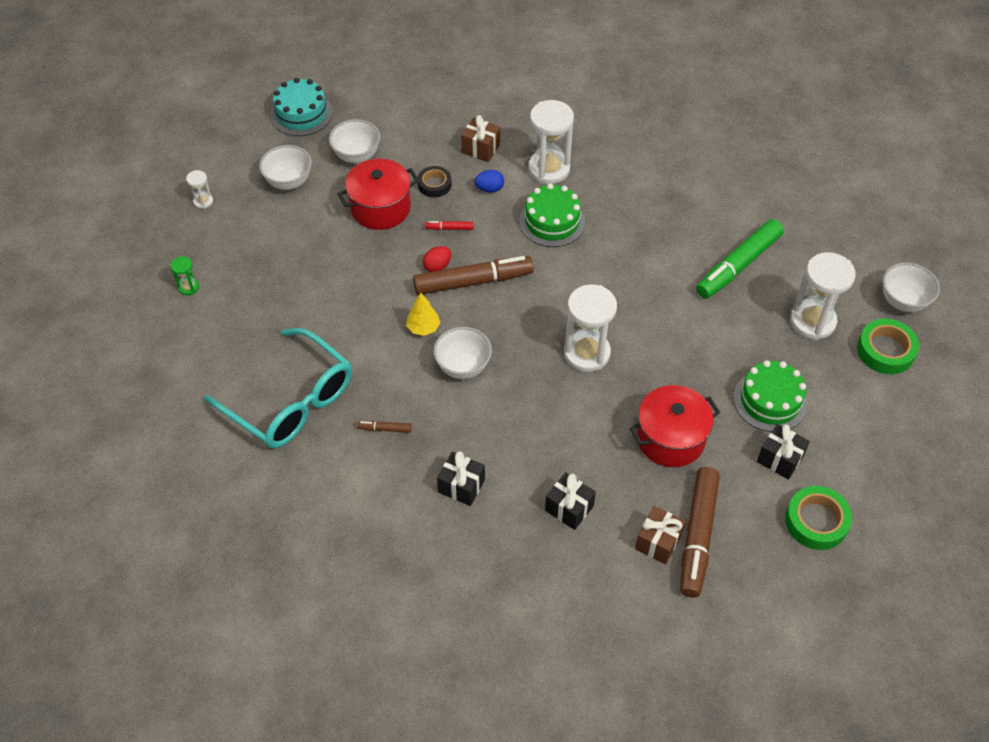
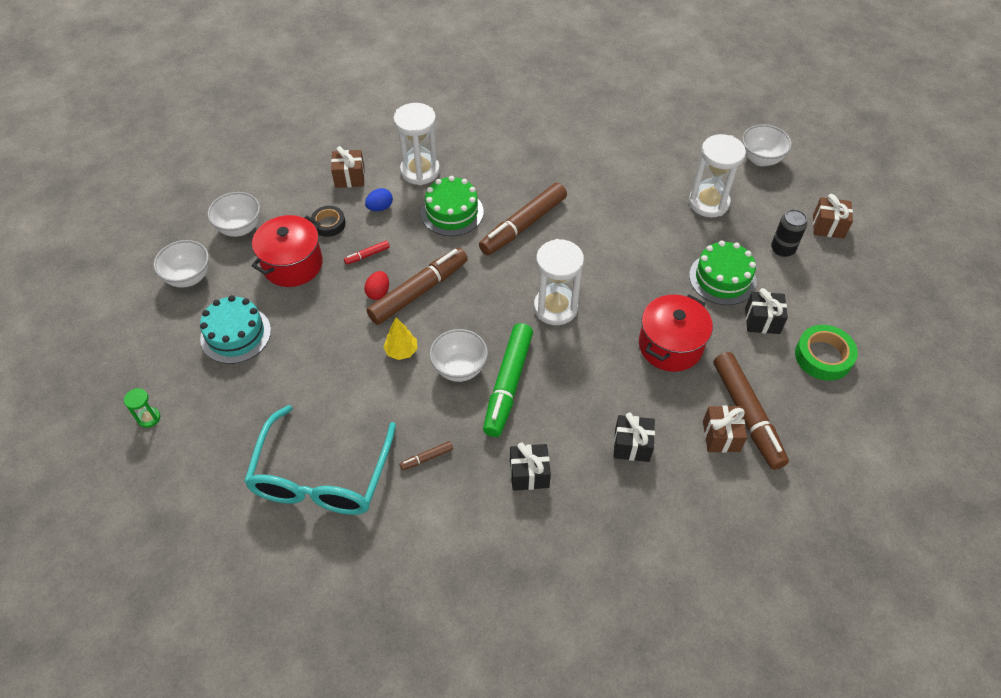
camera: 30 degrees left, 0 degrees up
white hourglass [186,170,213,209] -> none
turquoise glasses [204,328,352,448] -> turquoise glasses turned 90 degrees clockwise [244,405,396,515]
turquoise cake [270,78,333,136] -> turquoise cake moved to [200,295,271,364]
green marker [696,219,784,299] -> green marker moved to [483,323,533,437]
green tape [857,319,919,374] -> none
none -> brown marker [479,183,567,255]
none -> black can [771,209,807,257]
none -> brown gift [813,194,853,239]

